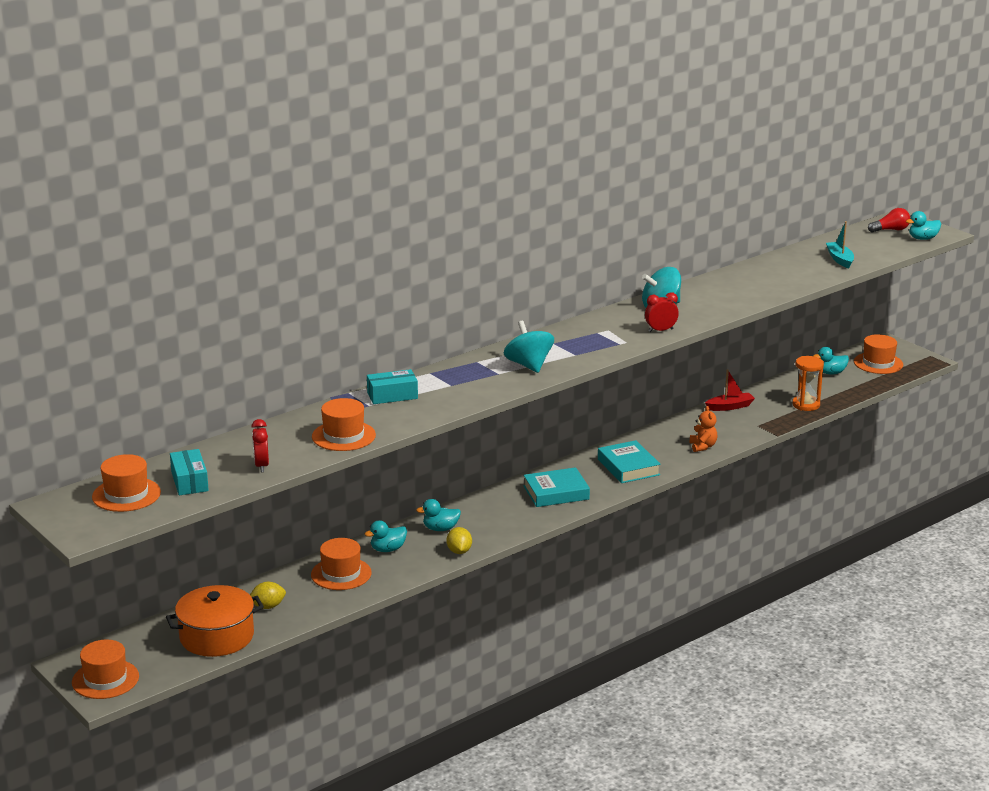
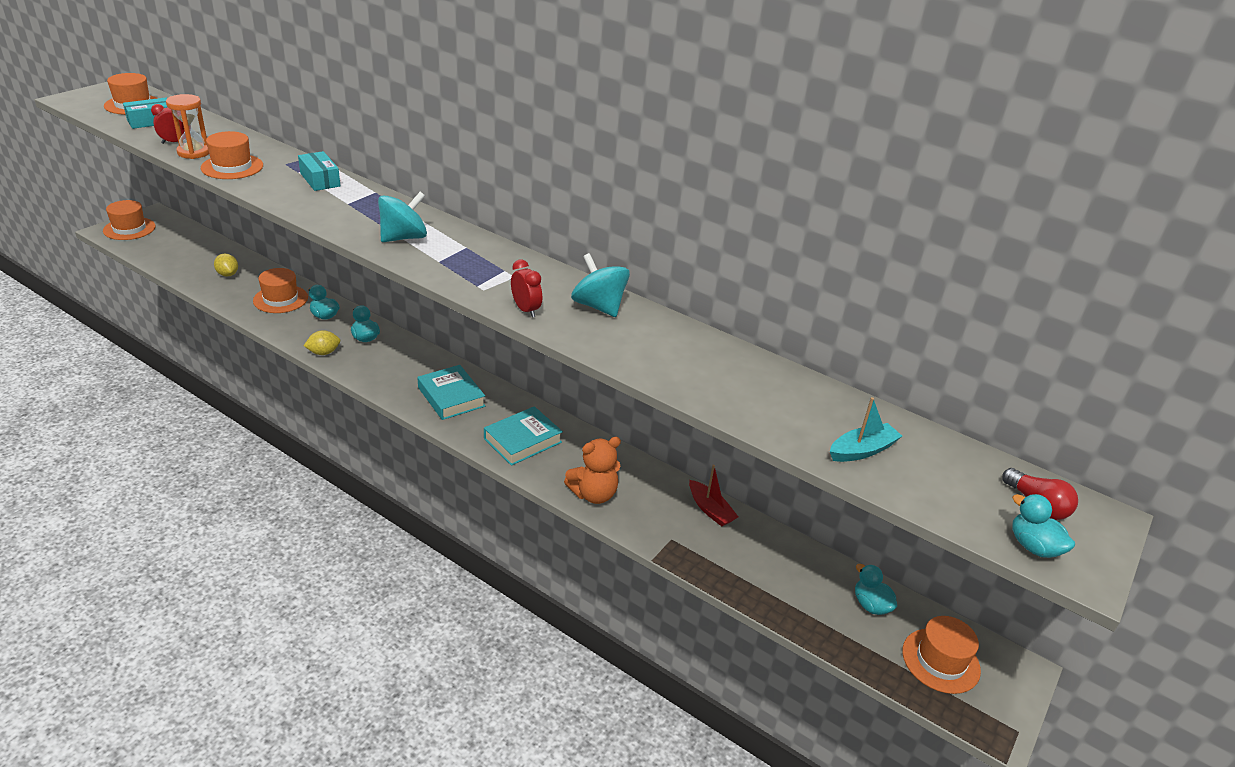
camera: 70 degrees right, 10 degrees up
orange pot [166,585,264,657] -> none
orange teddy bear [690,406,717,452] -> orange teddy bear [564,437,621,504], size x1.51
orange hourglass [792,356,824,411] -> orange hourglass moved to [166,94,209,159]

